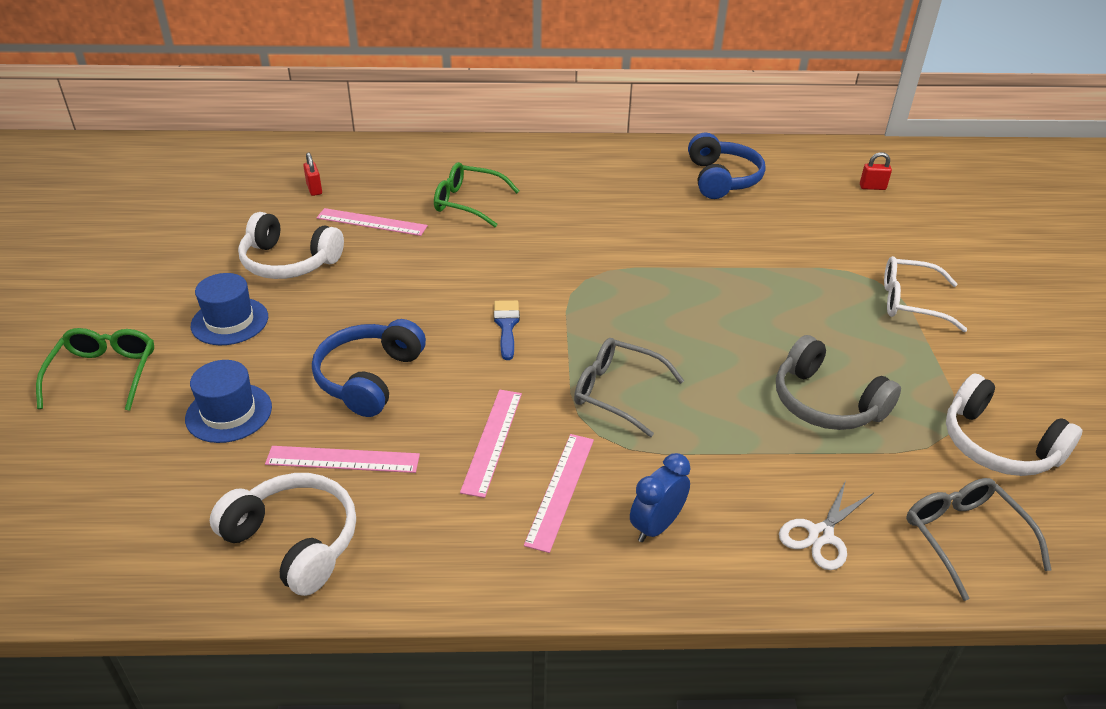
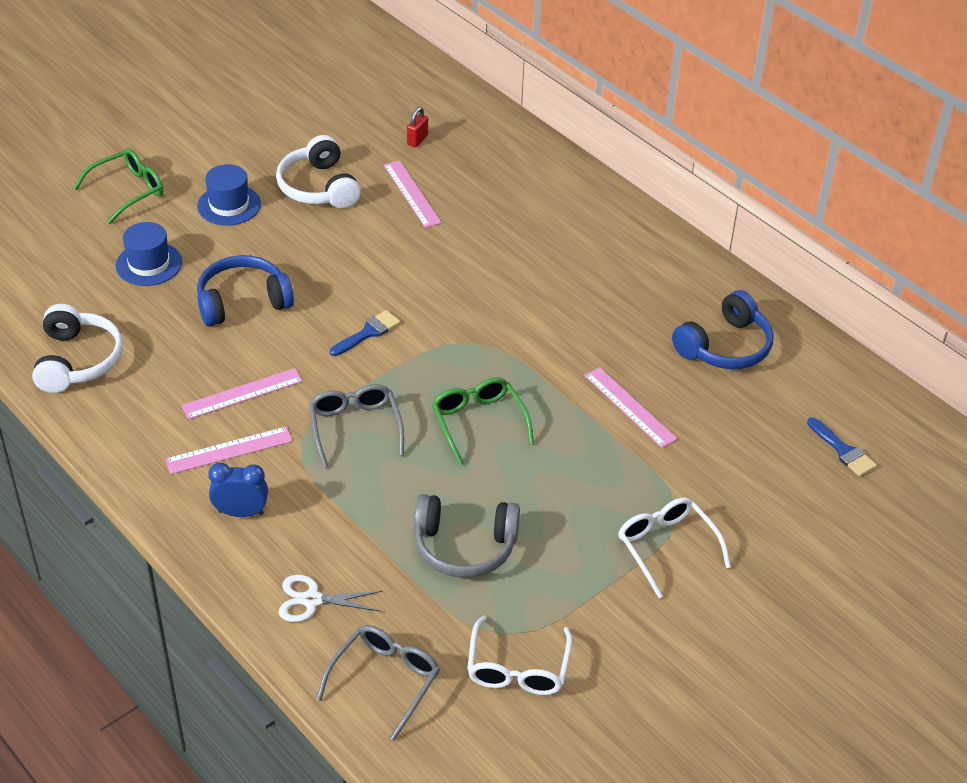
camera: 50 degrees right, 5 degrees up
pink ruler [265,446,420,473] -> pink ruler moved to [584,367,677,448]
green glasses [434,162,519,227] -> green glasses moved to [432,377,534,465]
grey headphones [776,335,901,430] -> grey headphones turned 90 degrees counterclockwise [414,494,520,578]
red padlock [860,152,892,190] -> blue brush [807,417,877,477]
white headphones [946,374,1082,476] -> white glasses [467,616,572,695]

